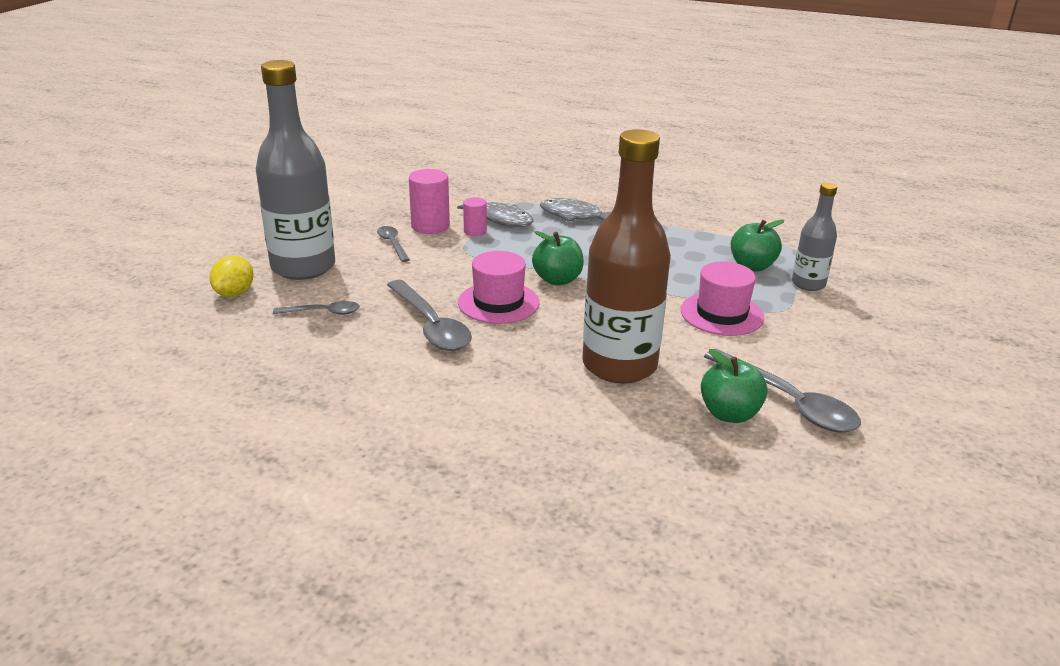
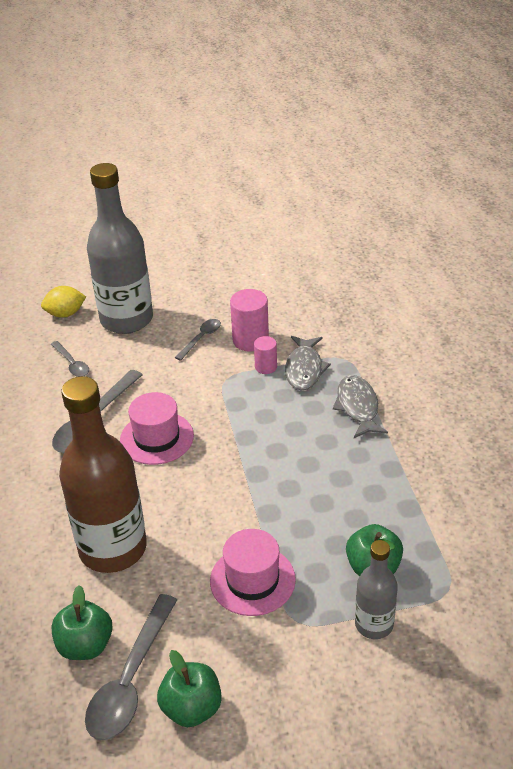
camera: 60 degrees right, 10 degrees up
green apple [532,231,584,285] -> green apple moved to [157,650,222,727]

